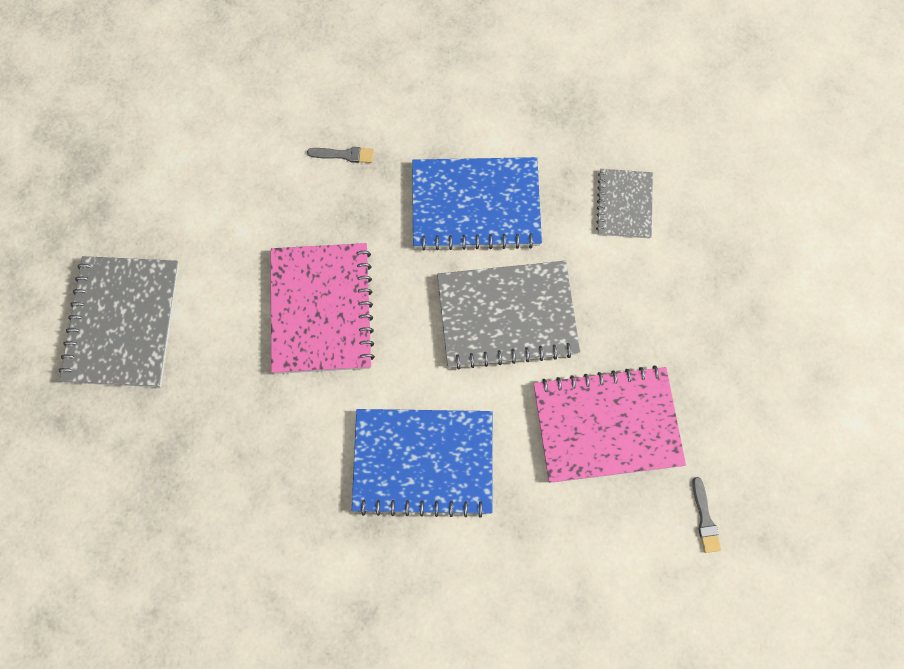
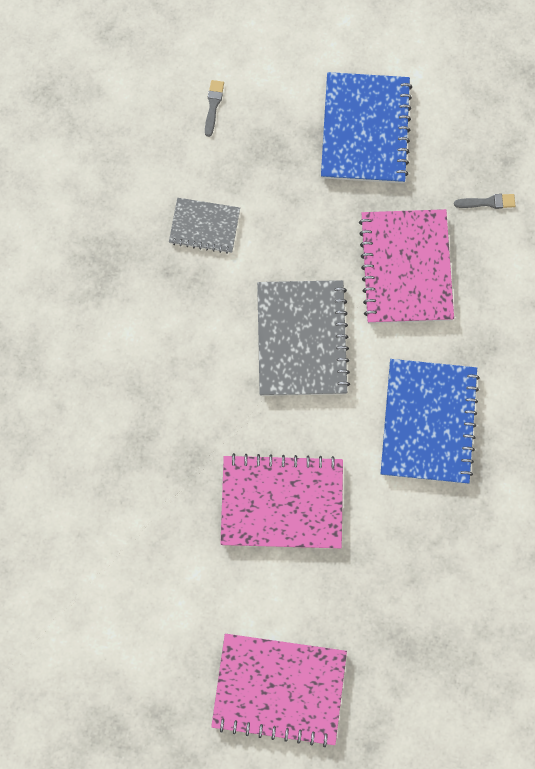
camera: 85 degrees left, 5 degrees up
grey notebook [59,256,179,387] -> pink notebook [211,634,347,747]
grey brush [307,147,374,163] -> grey brush moved to [205,80,224,137]
blue notebook [412,157,542,250] -> blue notebook moved to [321,72,412,183]

